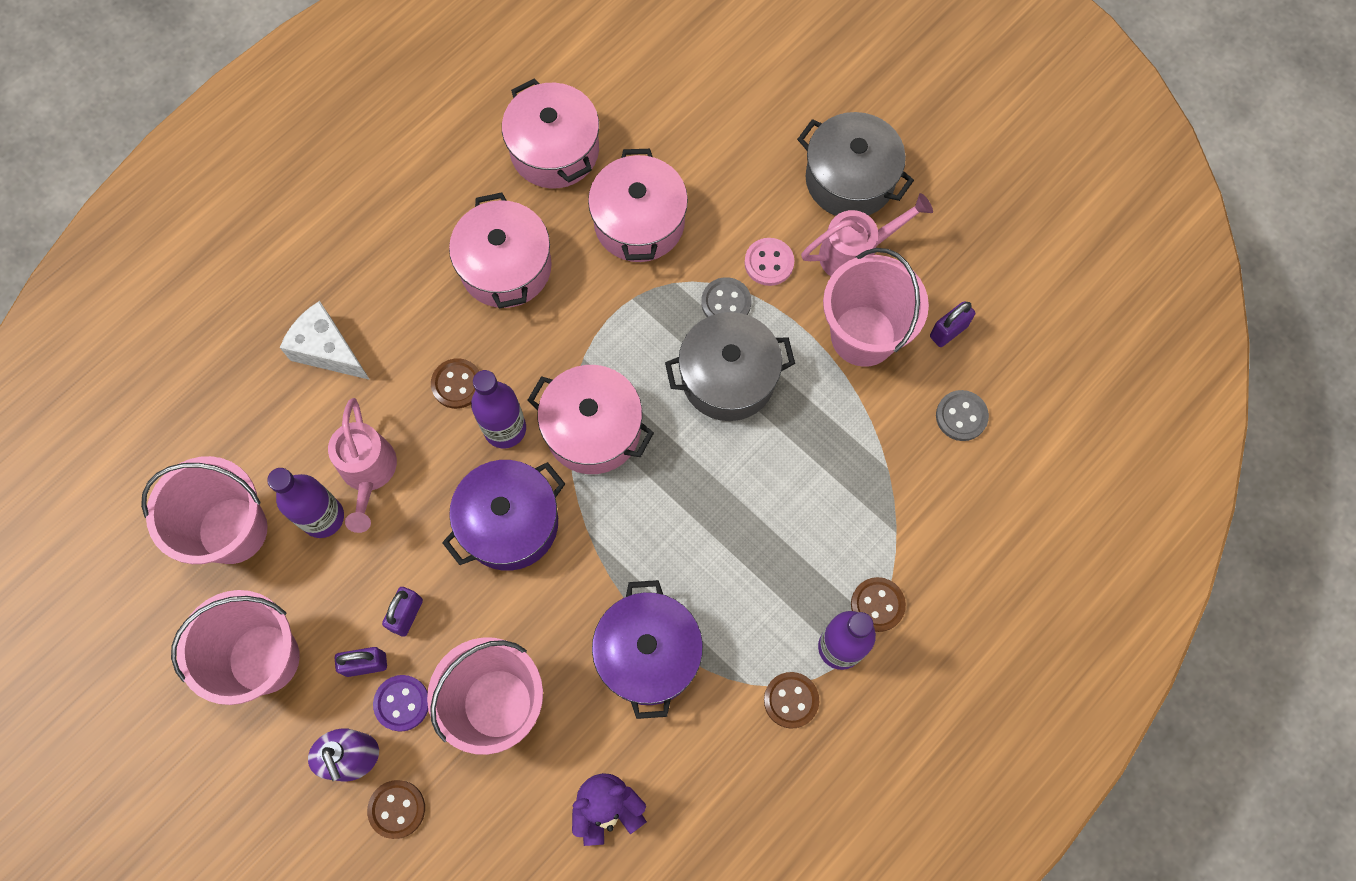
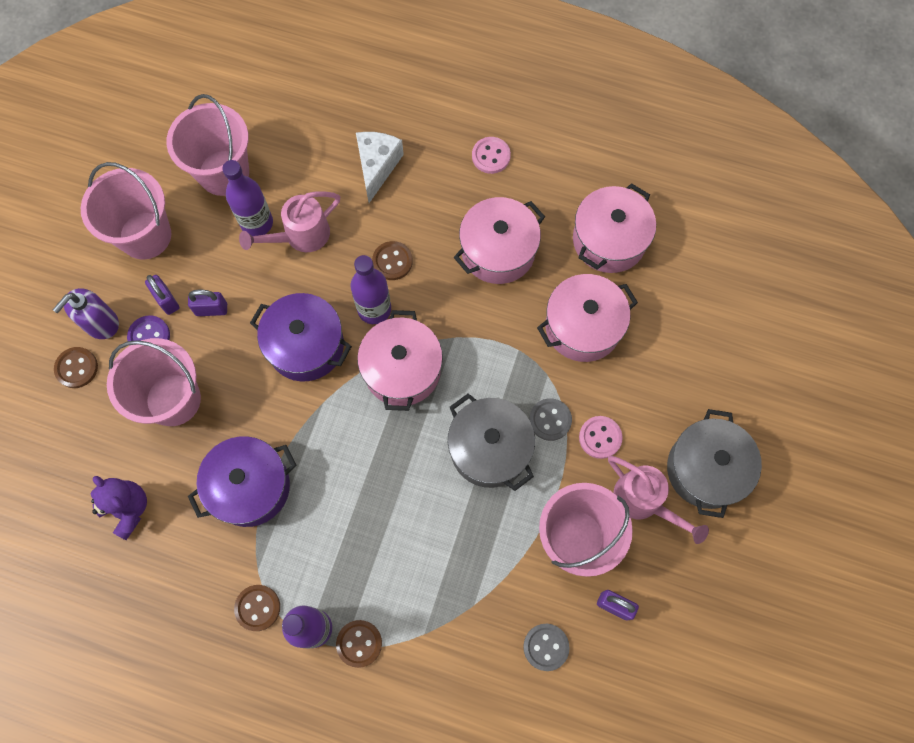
camera: 65 degrees right, 0 degrees up
none -> pink button [472,137,511,174]

